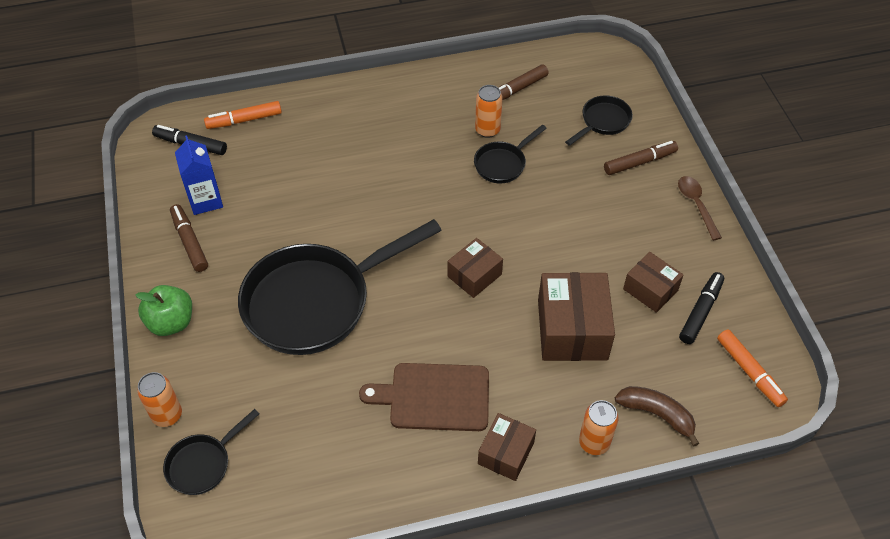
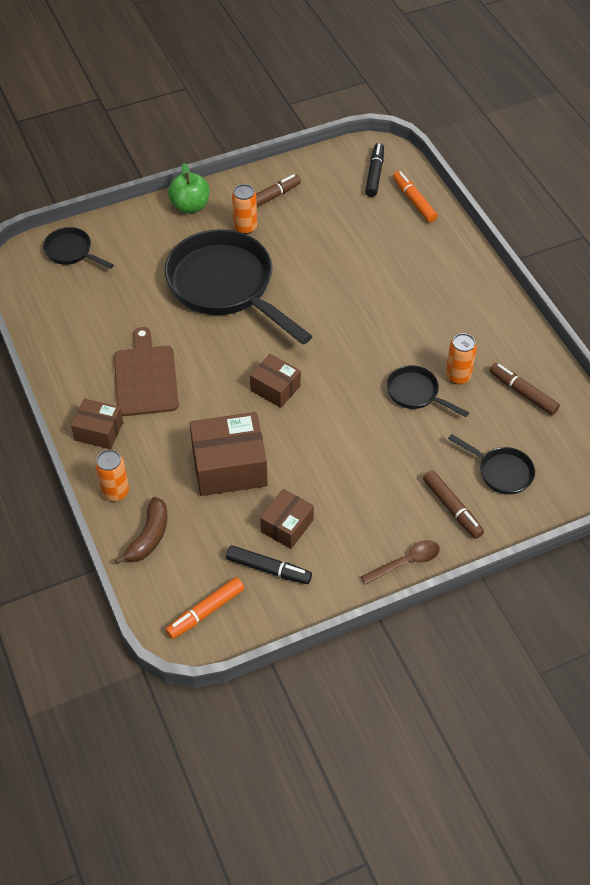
camera: 80 degrees right, 0 degrees up
orange can [137,372,182,427] -> orange can moved to [232,184,257,234]
blue carton [175,135,223,215] -> none

